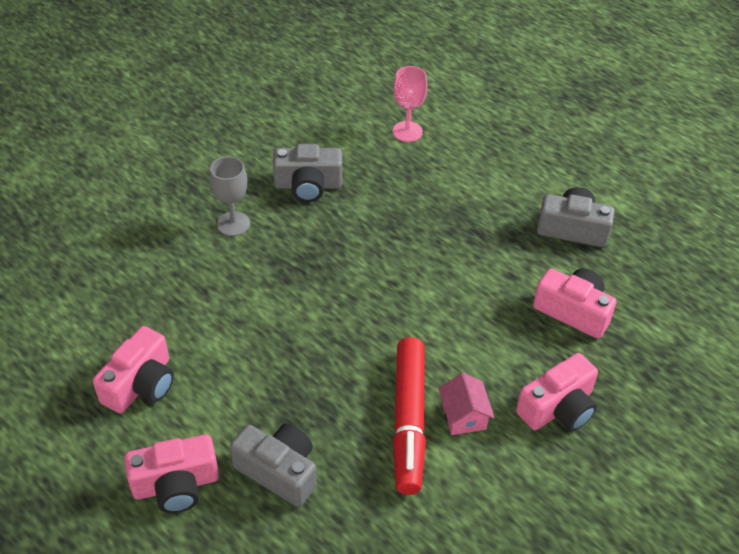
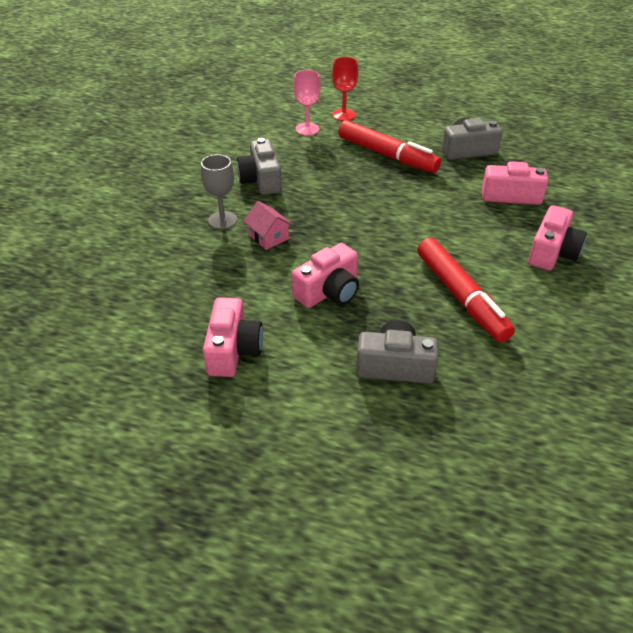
camera: 25 degrees left, 5 degrees down
pink camera [124,434,219,513] -> pink camera moved to [292,243,359,308]
grey camera [273,144,342,202] -> grey camera turned 105 degrees clockwise [237,138,282,195]
pink house [438,373,495,435] -> pink house moved to [244,201,293,250]
none -> red goblet [332,57,358,121]
none -> red marker [338,120,441,173]

